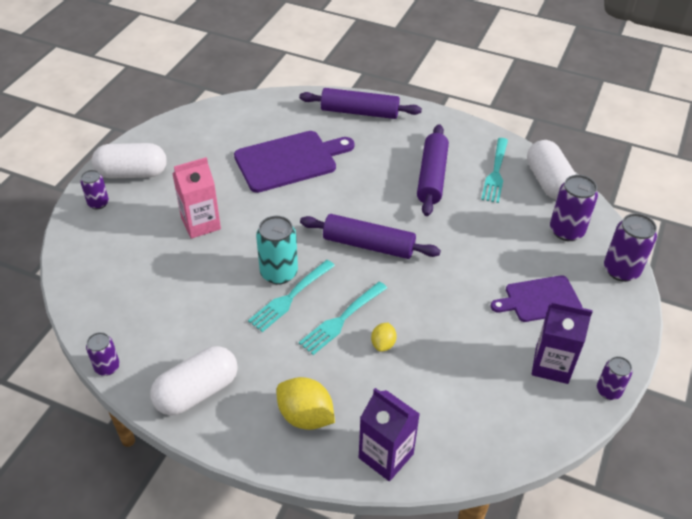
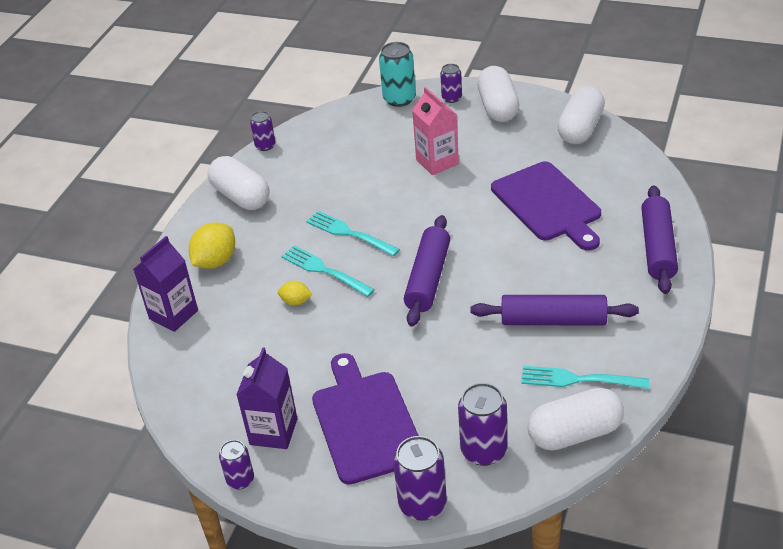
camera: 90 degrees right, 5 degrees down
turquoise can [256,216,298,284] -> turquoise can moved to [379,42,416,107]
purple cutting board [491,275,582,322] -> purple cutting board [312,353,419,485], size x1.58
none -> white capsule [557,86,605,144]

